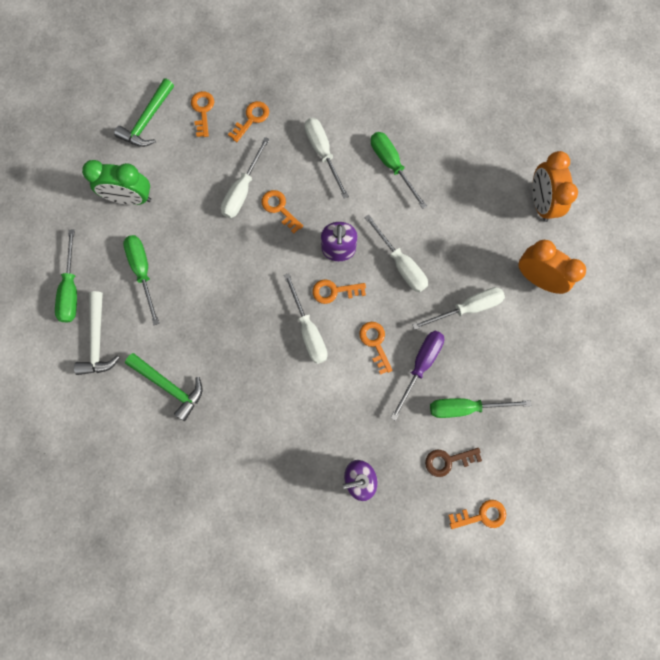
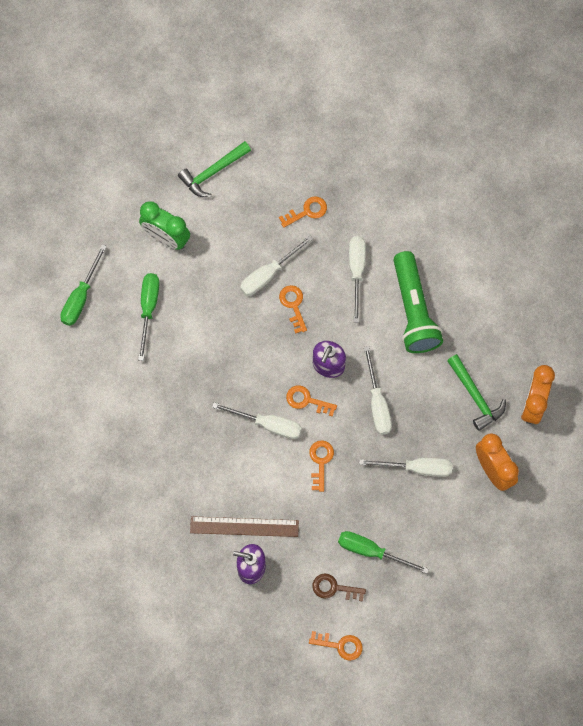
camera: 25 degrees right, 5 degrees down
white hammer [74,291,120,375] -> none
green hammer [125,353,202,421] -> green hammer moved to [447,354,506,431]
orange key [191,91,214,137] -> none
white screwdriver [284,273,328,364] -> white screwdriver turned 75 degrees counterclockwise [212,402,302,439]
green screwdriver [371,132,427,209] -> green flashlight [393,251,443,353]
purple screwdriver [390,331,444,421] -> none
none -> brown ruler [190,516,299,537]

